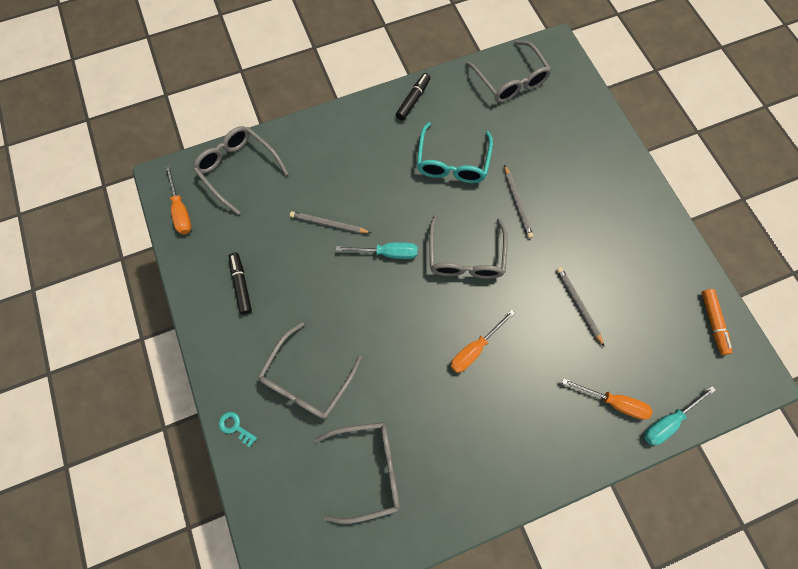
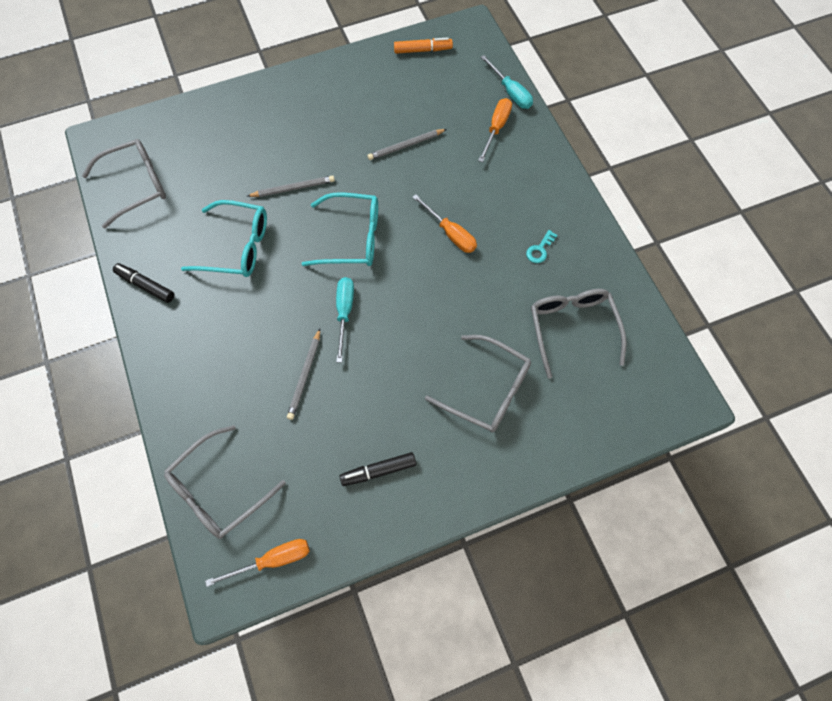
camera: 90 degrees left, 5 degrees down
turquoise key [219,412,257,447] -> turquoise key moved to [526,230,557,263]
grey glasses [429,214,508,279] -> turquoise glasses [302,192,378,266]

